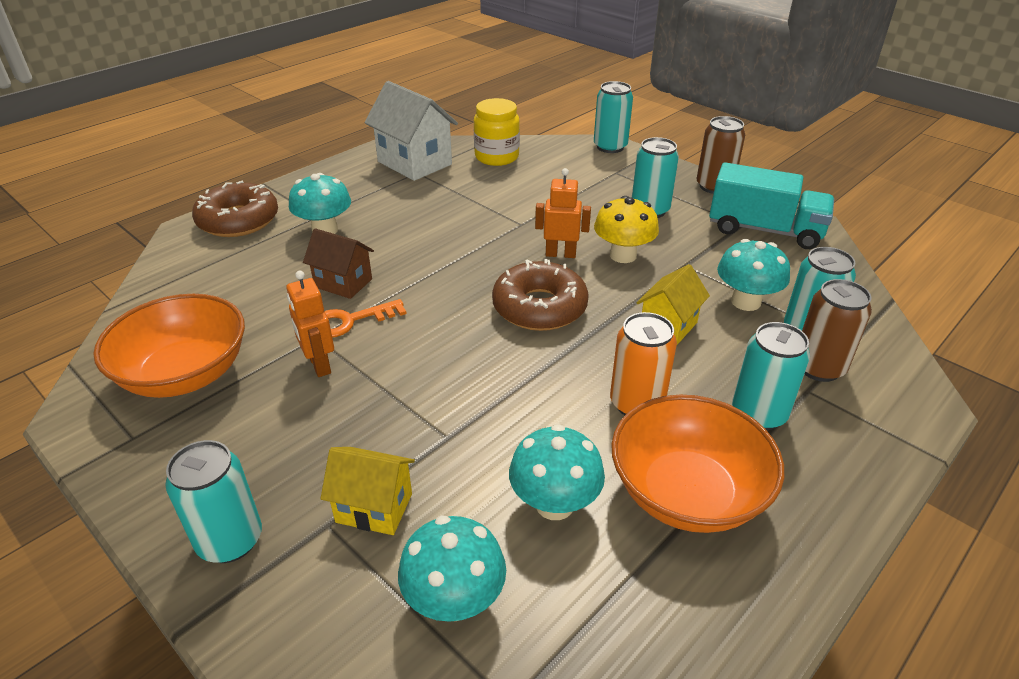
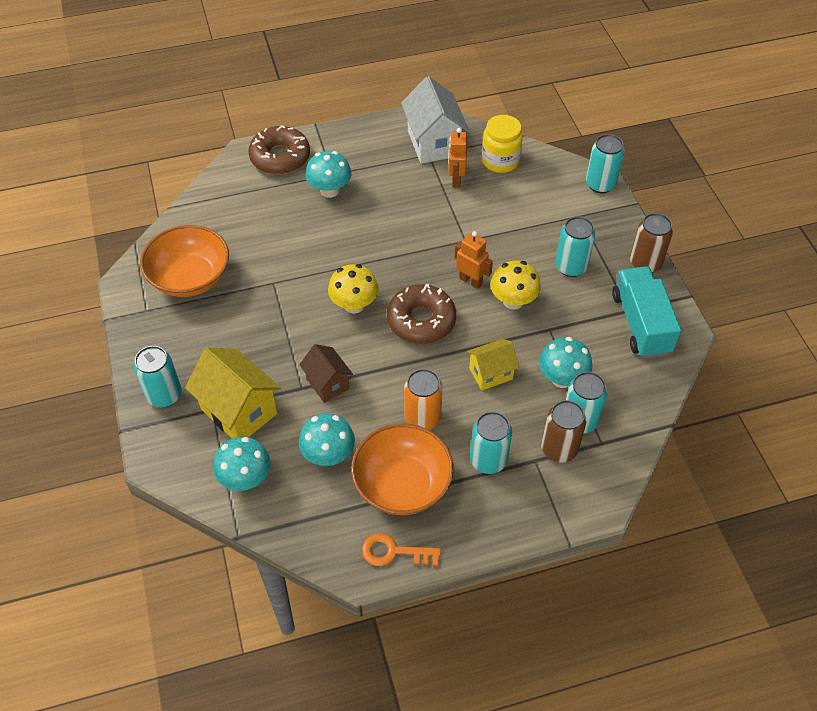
camera: 30 degrees right, 15 degrees up
orange robot [286,270,334,377] -> orange robot moved to [448,128,467,187]
brown house [303,228,374,299] -> brown house moved to [299,344,353,403]
yellow house [320,447,415,535] -> yellow house [185,348,281,439], size x1.67
orange key [325,299,407,338] -> orange key moved to [362,533,441,566]
turquoise truck [709,162,834,249] -> turquoise truck turned 150 degrees counterclockwise [612,266,681,358]
none -> yellow mushroom [328,264,378,314]

